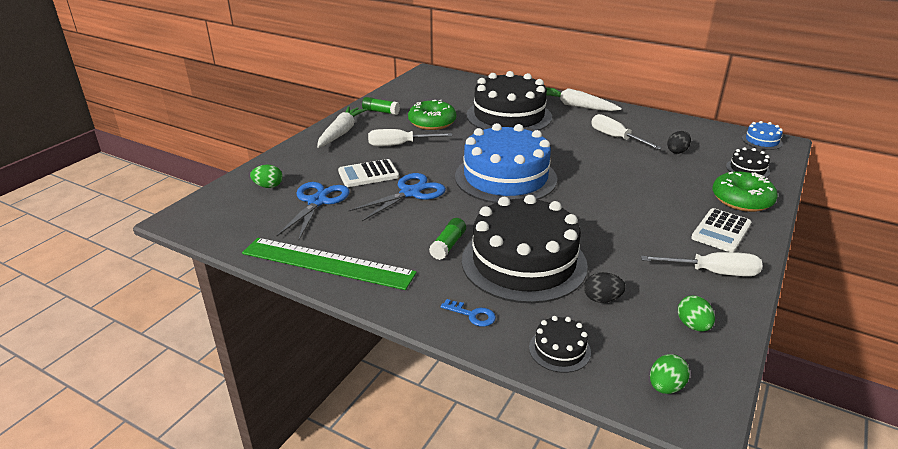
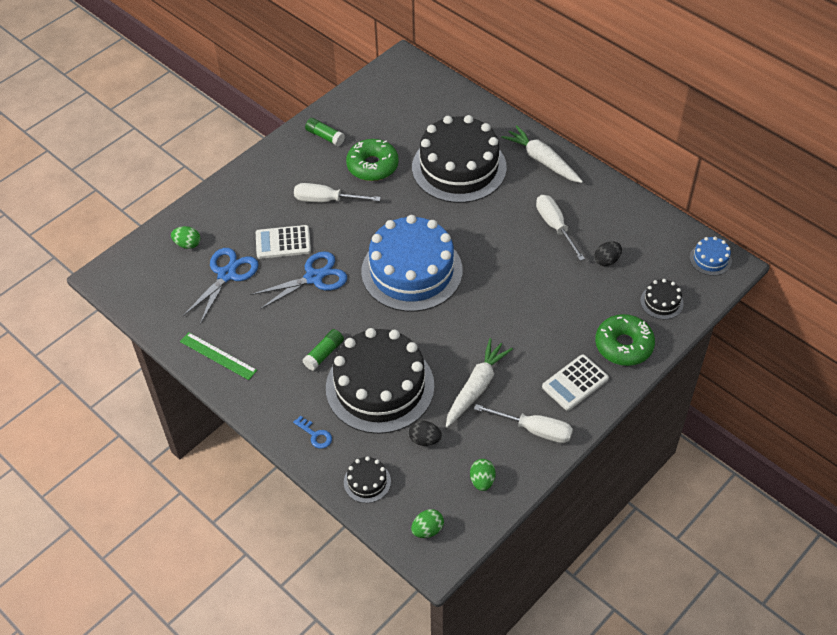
camera: 15 degrees right, 20 degrees up
green ruler [242,238,417,290] -> green ruler [180,332,257,380], size x0.57
white carrot [317,106,368,148] -> white carrot moved to [446,338,513,428]

